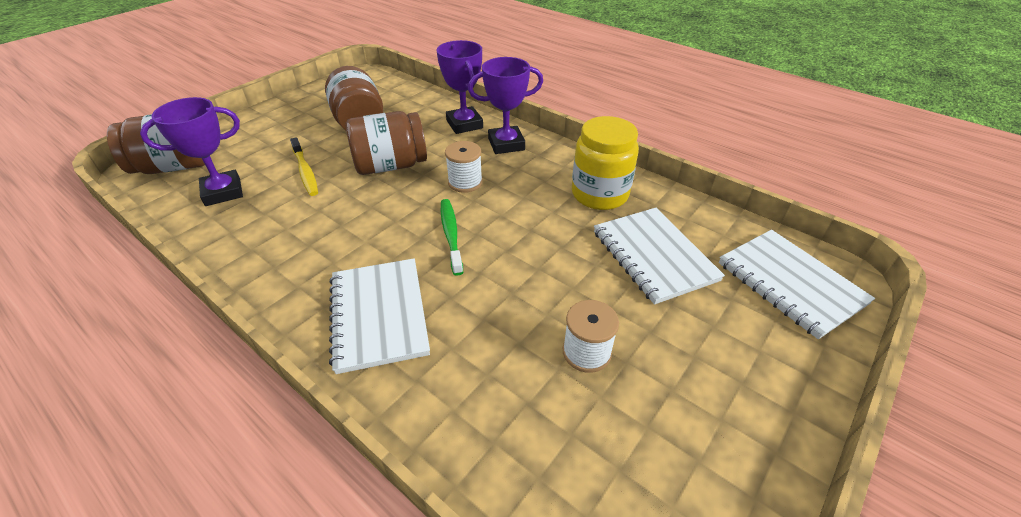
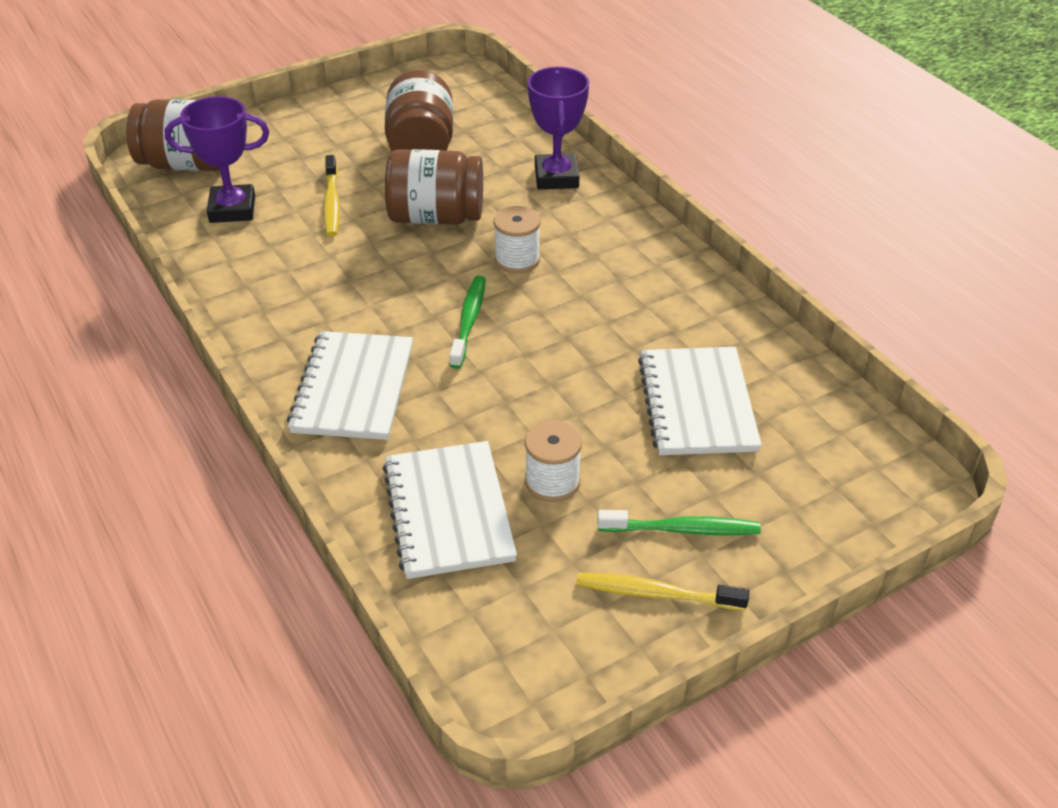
camera: 20 degrees right, 0 degrees up
purple trophy [468,57,543,154] -> none
yellow jar [572,116,639,210] -> none
white notebook [719,230,875,339] -> white notebook moved to [383,441,517,579]
none -> yellow toothbrush [576,573,749,611]
none -> green toothbrush [597,510,761,535]

